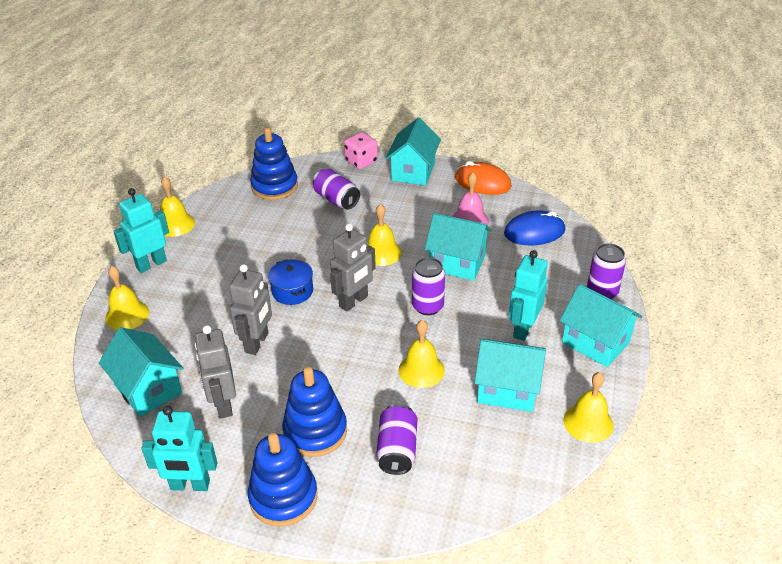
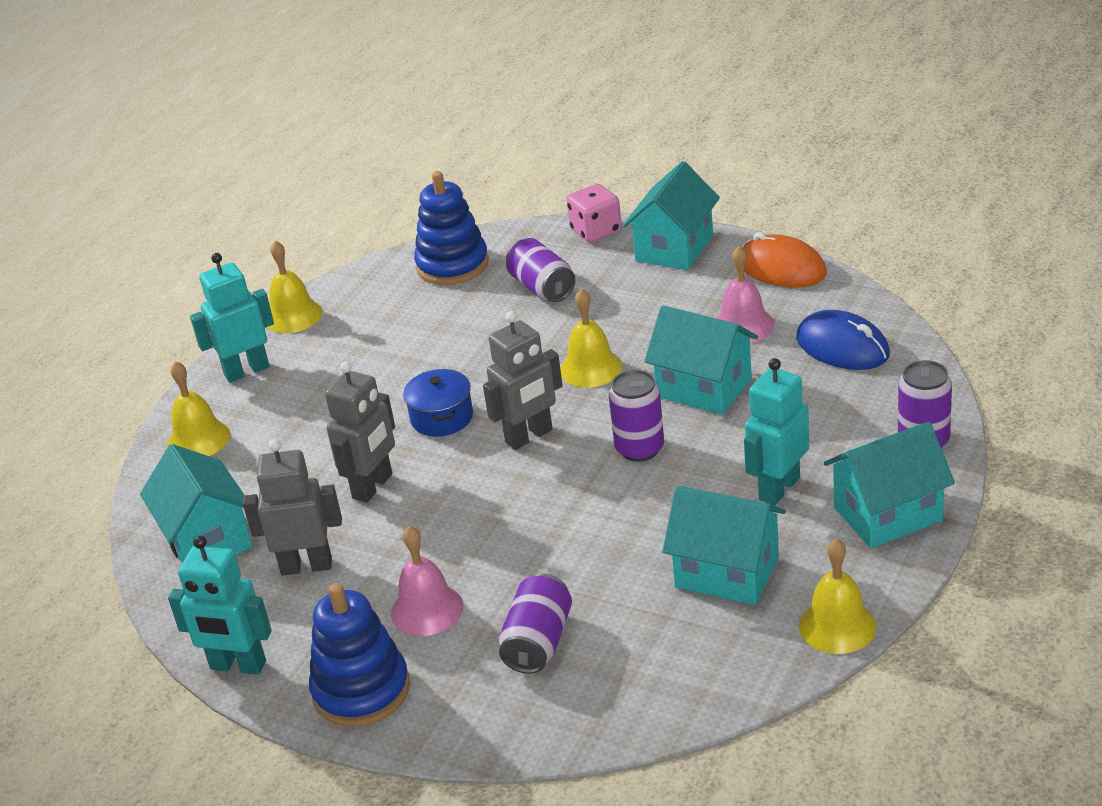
camera: 15 degrees right, 5 degrees down
grey robot [195,325,236,418] -> grey robot turned 90 degrees clockwise [243,439,342,576]
blue stacking toy [282,367,347,457] -> pink bell [391,526,463,636]
yellow bell [398,320,445,388] -> none
blue mouse [504,211,565,245] -> blue mouse turned 45 degrees clockwise [796,310,890,370]
turquoise house [560,284,642,367] -> turquoise house turned 75 degrees counterclockwise [824,422,955,548]

